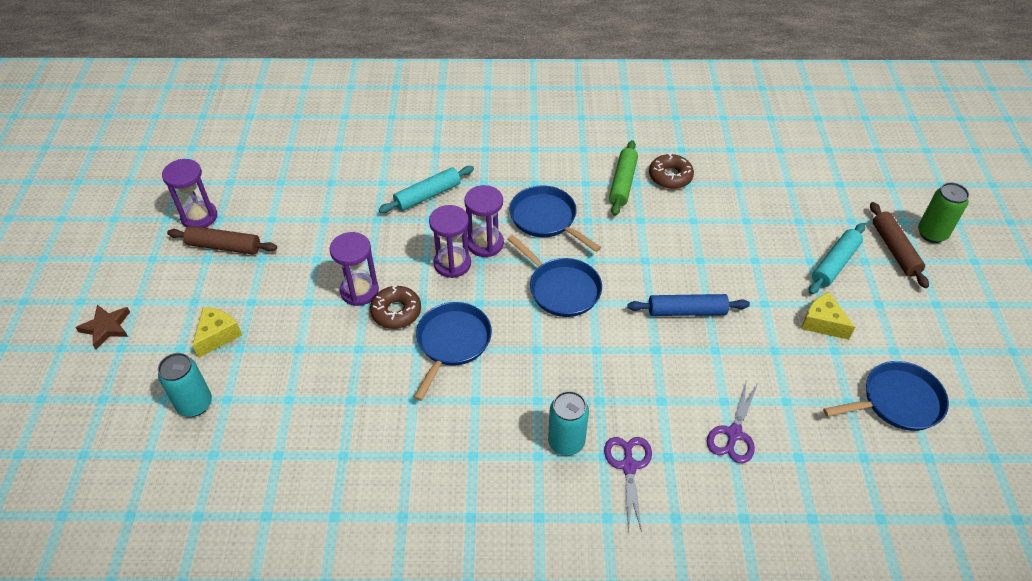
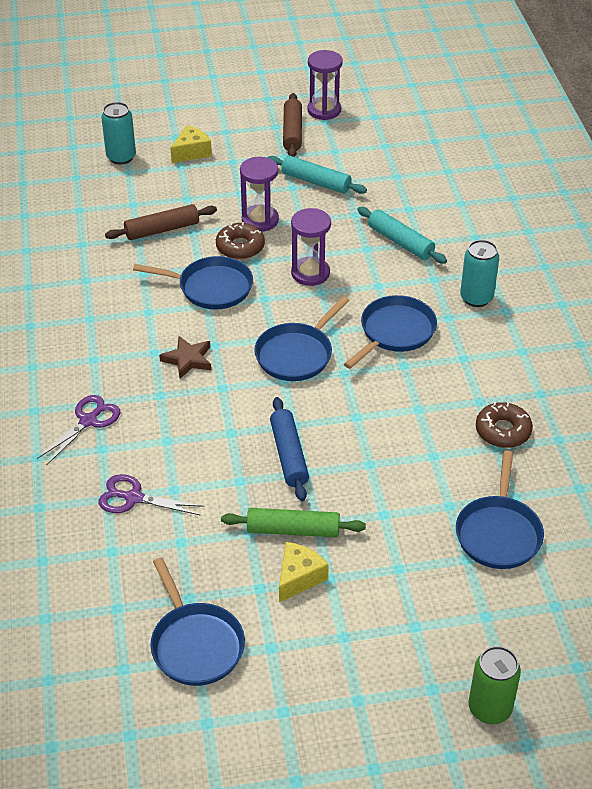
camera: 80 degrees right, 5 degrees down
brown star [75,305,130,349] -> brown star moved to [159,336,211,379]
yellow cheese [192,307,242,358] -> yellow cheese turned 60 degrees counterclockwise [170,125,212,163]
purple hourglass [464,185,504,257] -> none
turquoise can [548,391,589,456] -> turquoise can moved to [460,240,499,307]
purple scissors [604,437,652,532] -> purple scissors turned 45 degrees counterclockwise [37,395,121,465]
green rolling pin [609,140,638,216] -> green rolling pin moved to [221,508,366,537]
turquoise rolling pin [809,223,865,295] -> turquoise rolling pin moved to [268,155,367,194]
brown rolling pin [870,202,929,288] -> brown rolling pin moved to [105,204,217,240]
none -> blue pan [456,451,544,569]

